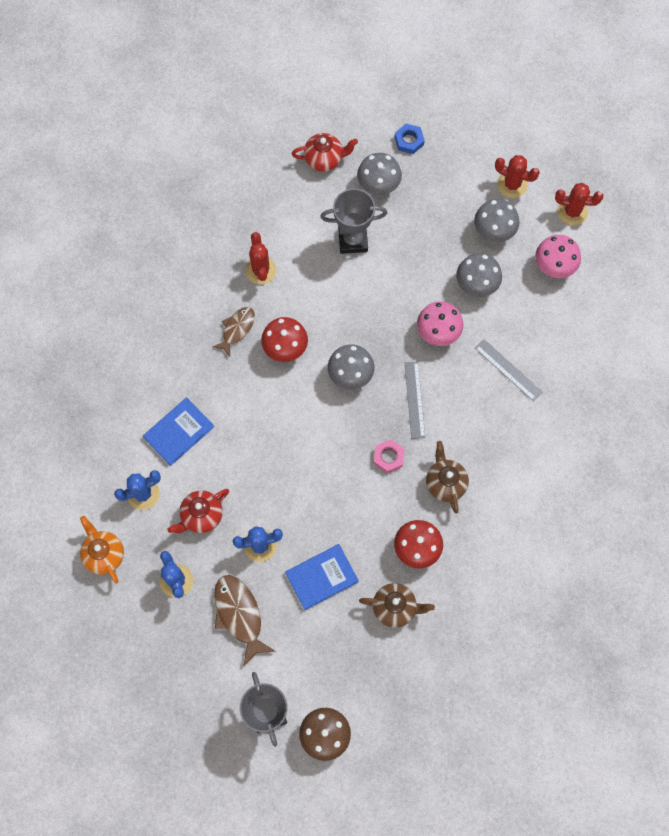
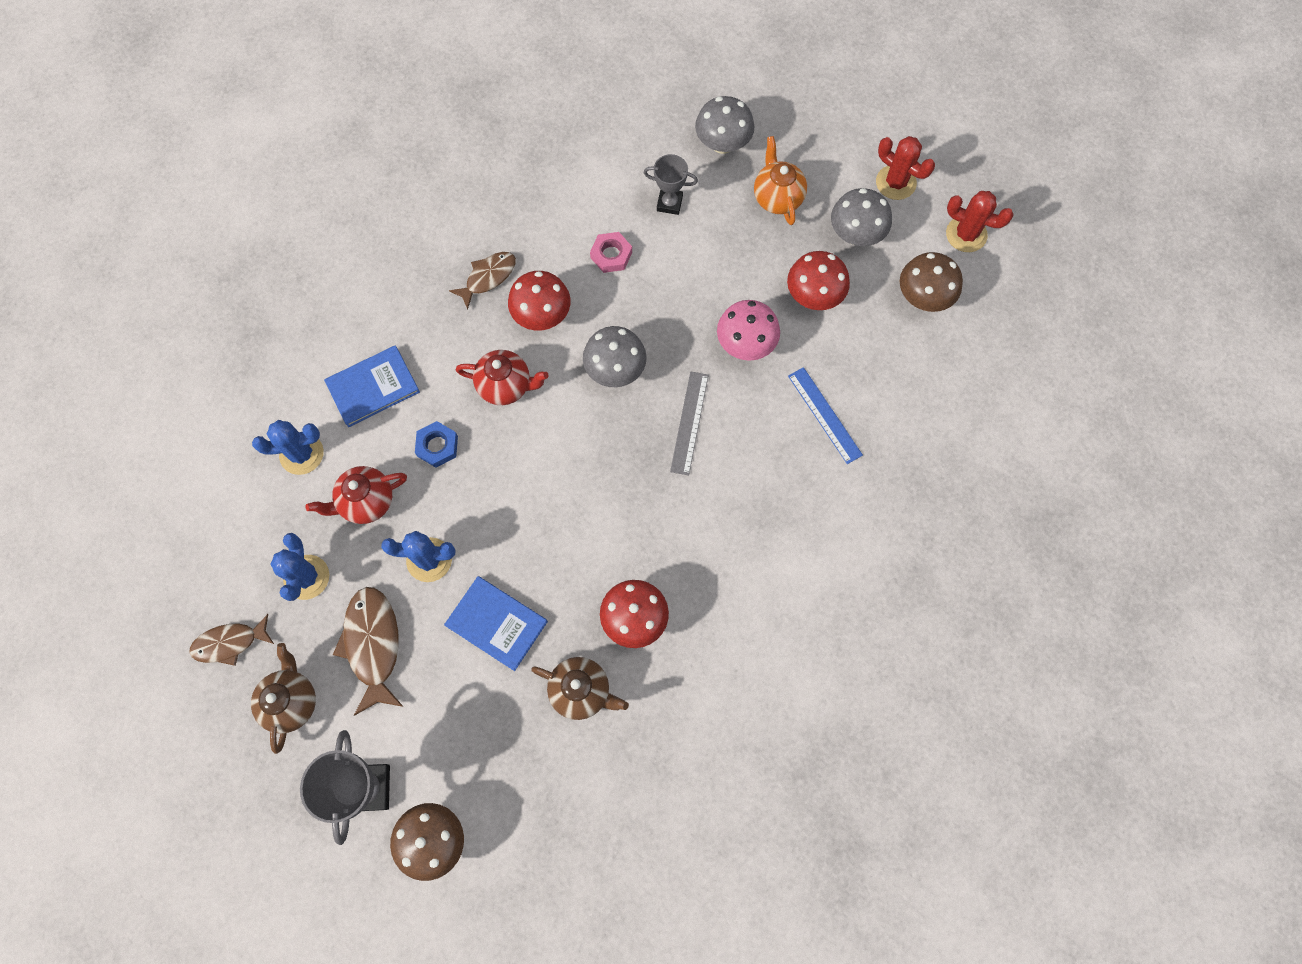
camera: 15 degrees right, 0 degrees up
orange teapot [80,516,124,584] -> orange teapot moved to [754,136,807,225]
red cactus [245,232,277,285] -> none
blue book [285,544,359,610] -> blue book turned 45 degrees clockwise [444,576,548,671]
red teapot [291,133,358,172] -> red teapot moved to [456,350,549,405]
grey trophy [320,189,387,254] -> grey trophy [644,154,698,215], size x0.62
pink nut [374,439,404,473] -> pink nut moved to [590,232,632,273]
blue nut [395,124,425,154] -> blue nut moved to [415,421,458,468]
brown teapot [426,441,469,513] -> brown teapot moved to [251,643,316,754]
grey mushroom [456,253,502,297] -> red mushroom [787,251,850,310]
grey ruler [475,339,542,401] -> blue ruler [788,367,863,464]
pink mushroom [535,235,581,278] -> brown mushroom [900,252,963,312]
none -> brown fish [189,614,274,666]

